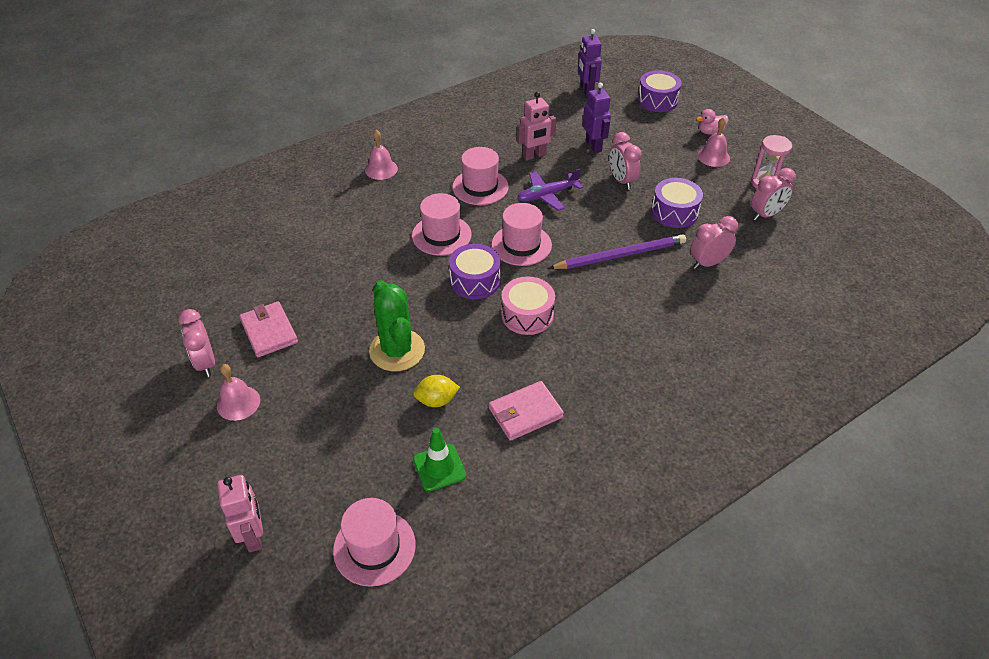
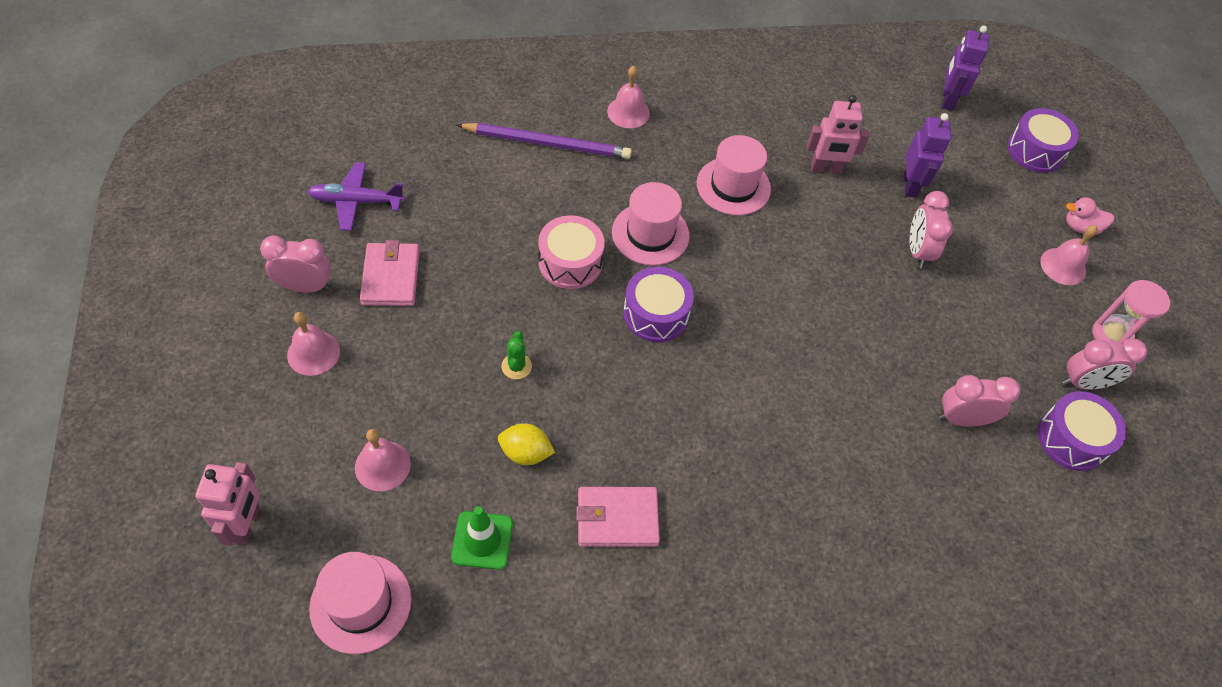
camera: 20 degrees right, 10 degrees up
pink clock [178,309,215,377] -> pink clock turned 90 degrees clockwise [260,236,331,293]
green cactus [369,280,425,371] -> green cactus [501,331,532,379], size x0.43
pink hat [491,203,552,266] -> none
pink drum [501,276,555,335] -> pink drum moved to [538,215,605,289]
purple plane [517,169,583,211] -> purple plane moved to [307,162,405,231]
purple pencil [549,234,686,269] -> purple pencil moved to [457,123,632,159]
purple drum [651,178,703,228] -> purple drum moved to [1038,391,1126,471]
none -> pink bell [355,429,411,491]

